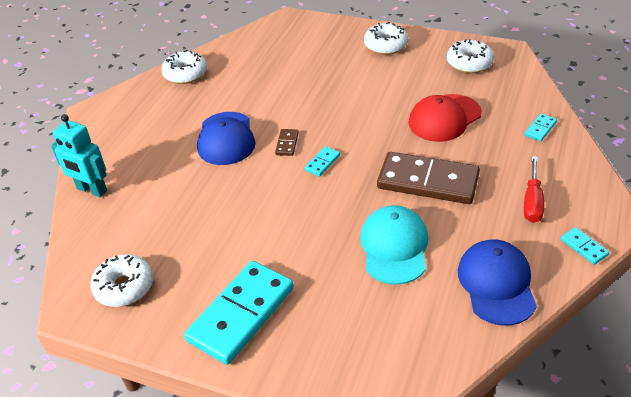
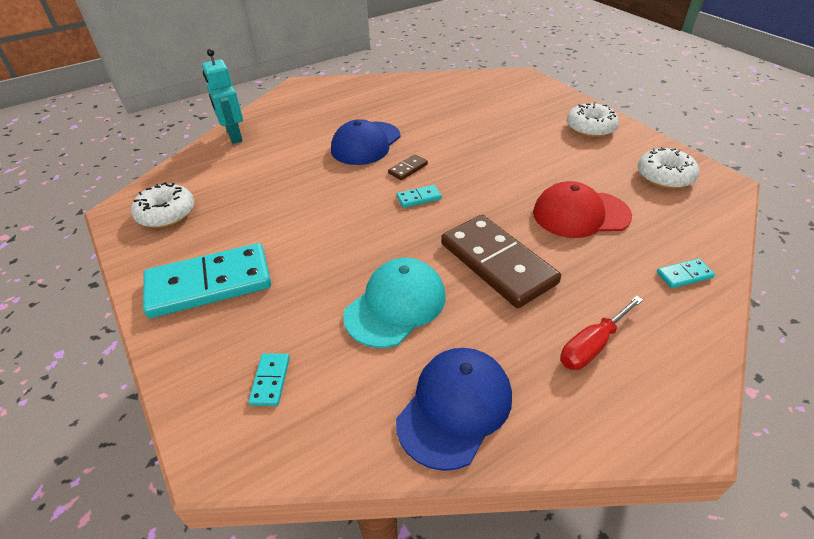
camera: 35 degrees right, 0 degrees up
white donut [161,50,207,84] -> none
turquoise domino [561,227,609,265] -> turquoise domino moved to [248,353,290,406]

